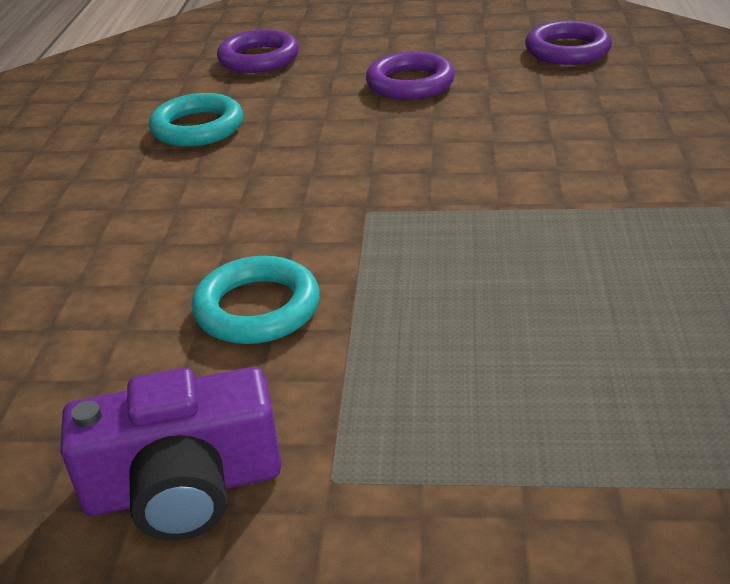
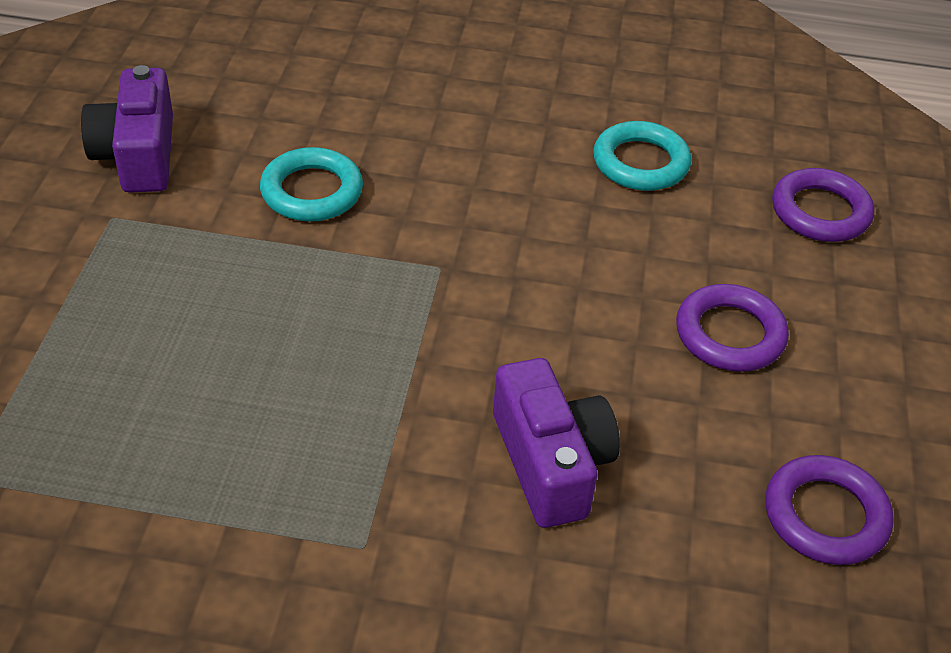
camera: 90 degrees right, 10 degrees up
none -> purple camera [493,358,620,528]

